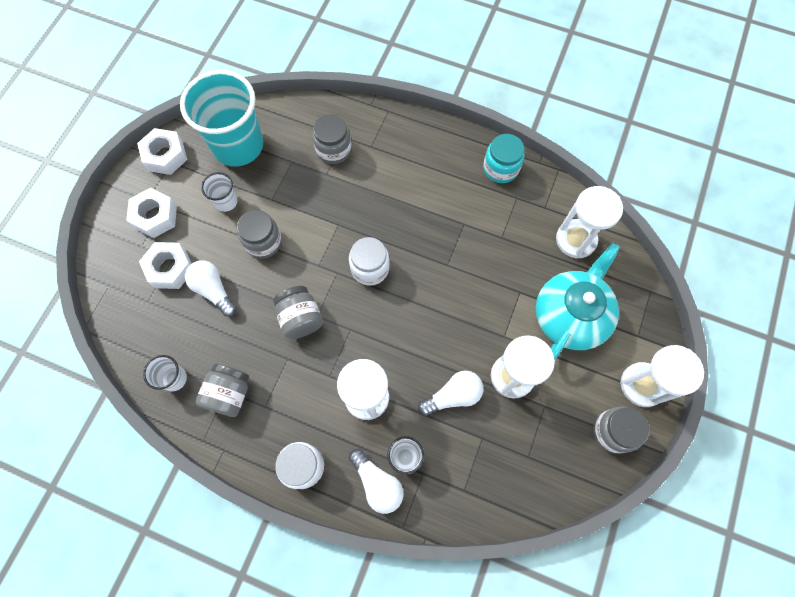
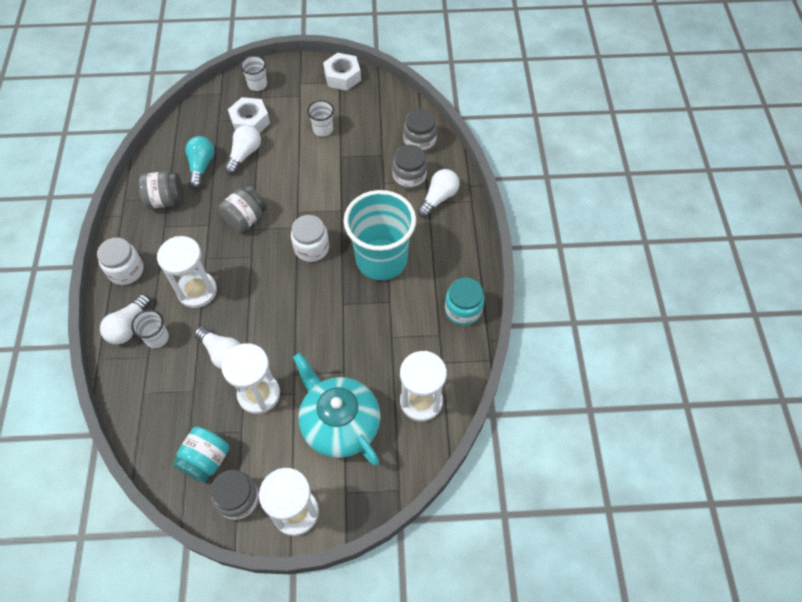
camera: 65 degrees right, 10 degrees down
white nut [126,188,177,238] -> none
white cup [143,355,187,391] -> white cup moved to [240,55,267,91]
turquoise cup [180,70,263,167] -> turquoise cup moved to [344,190,416,280]
grey jar [237,210,282,259] -> grey jar moved to [403,109,437,153]
turquoise teapot [536,243,620,360] -> turquoise teapot turned 135 degrees counterclockwise [293,353,381,465]
none -> turquoise jar [173,426,229,483]
none -> turquoise light bulb [185,136,215,189]
none -> white light bulb [417,169,459,218]

